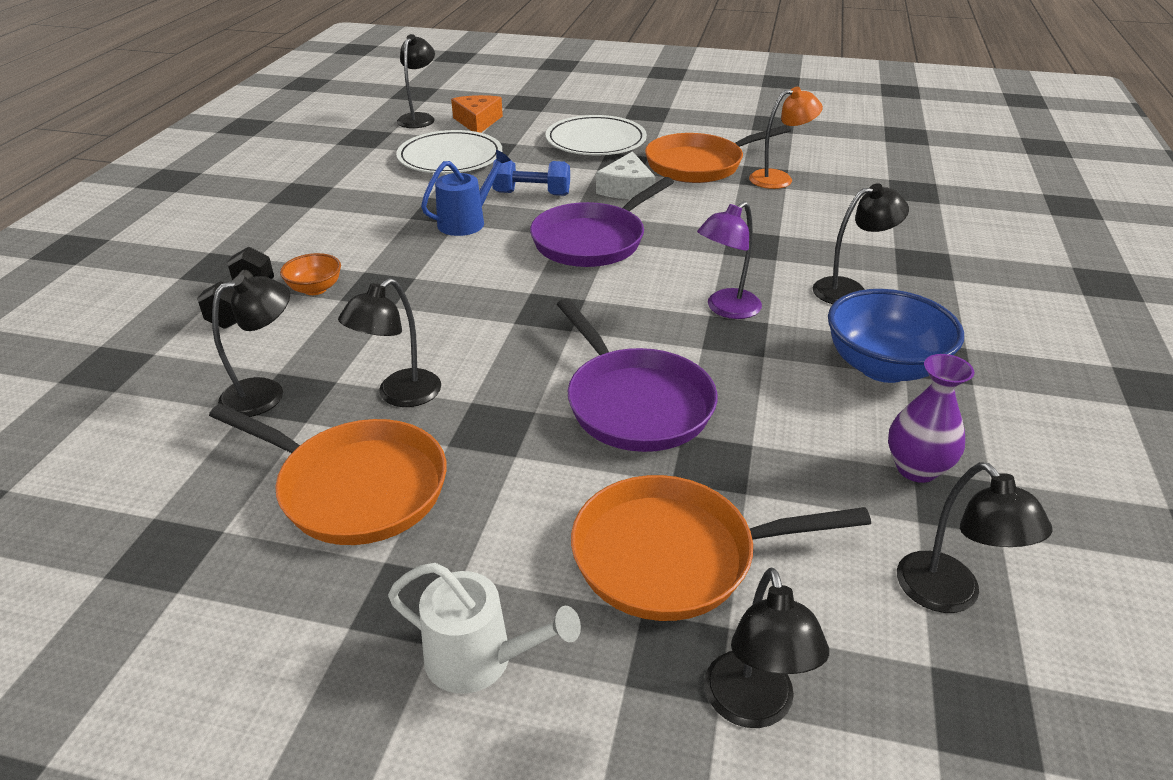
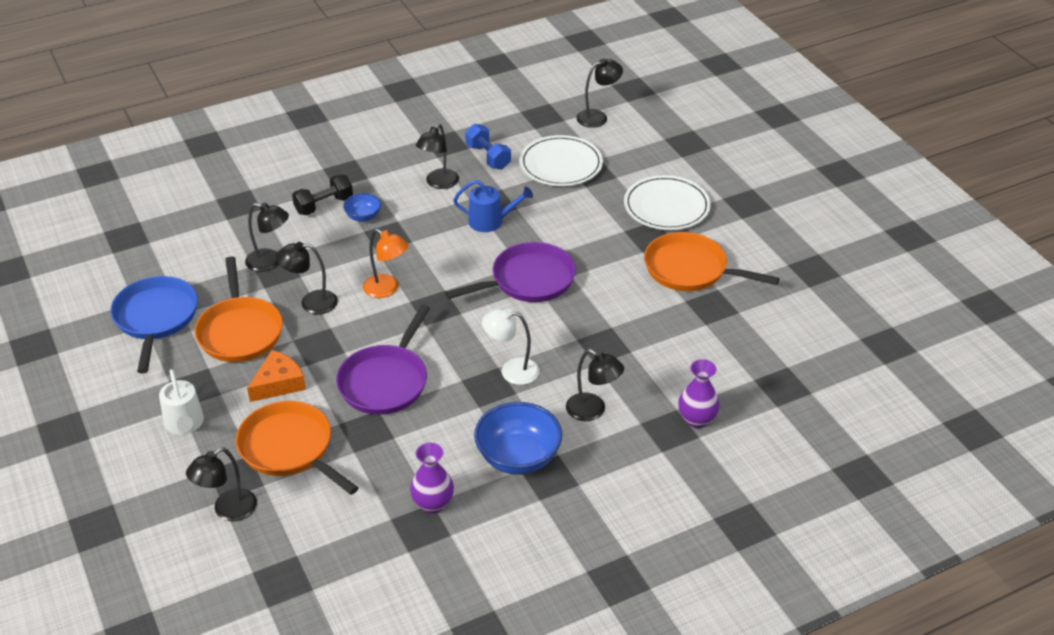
camera: 50 degrees right, 5 degrees up
orange bowl [280,253,341,295] -> blue bowl [343,193,381,222]
orange cheese [451,95,503,133] -> orange cheese moved to [247,350,306,402]
blue dumbbell [492,159,570,196] -> blue dumbbell moved to [465,124,511,170]
purple pan [530,177,674,267] -> purple pan turned 150 degrees clockwise [445,242,576,302]
white cheese [596,151,656,199] -> none
purple lamp [697,201,762,319] -> white lamp [482,309,540,385]
orange lamp [749,87,823,189] -> orange lamp moved to [363,229,409,298]
black lamp [897,462,1052,613] -> black lamp moved to [416,124,459,189]
none -> blue pan [110,276,198,374]
none -> purple vase [678,359,720,428]

